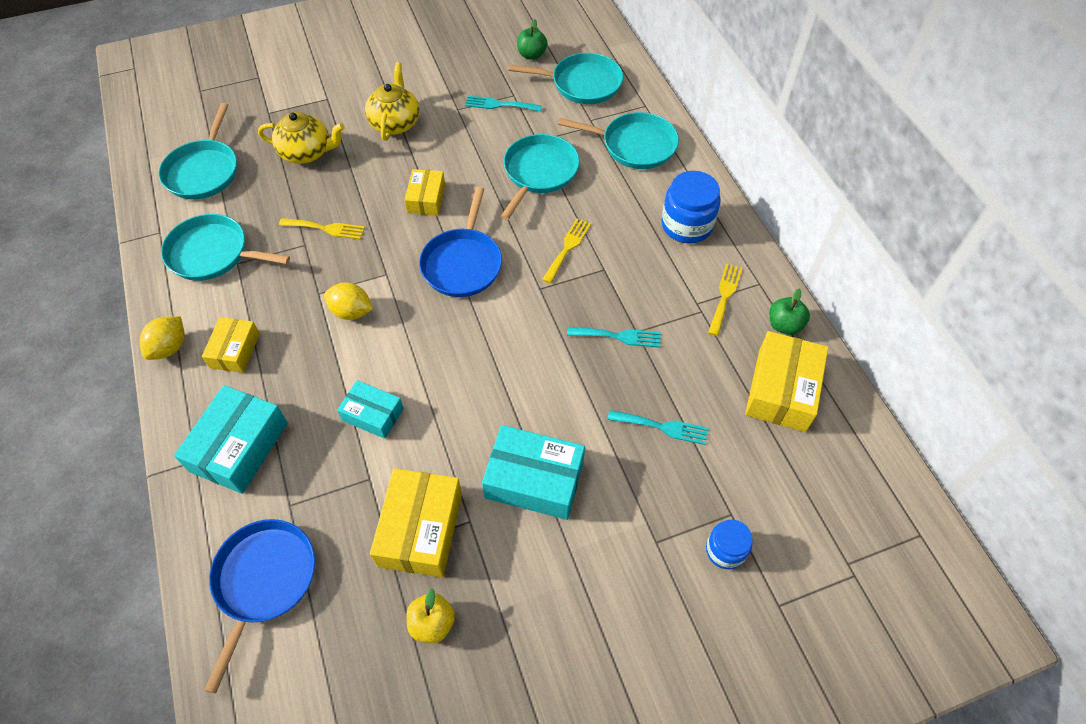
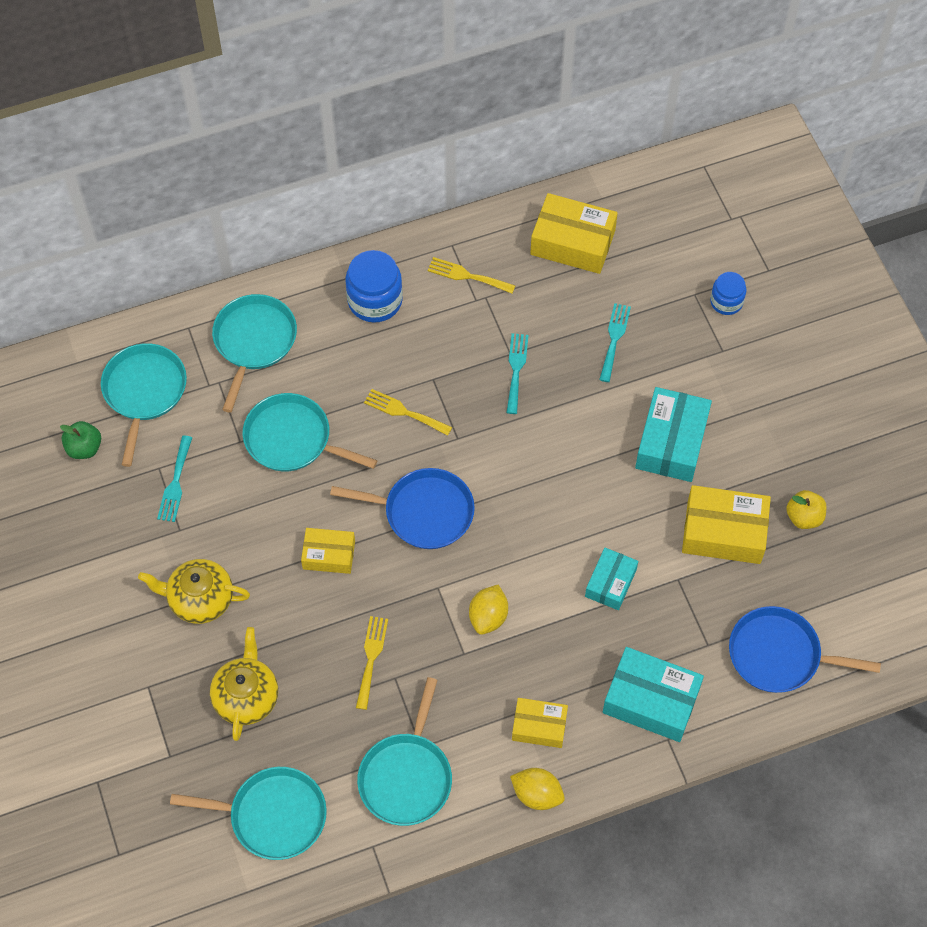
camera: 90 degrees left, 5 degrees up
green apple [770,289,810,335] -> none

